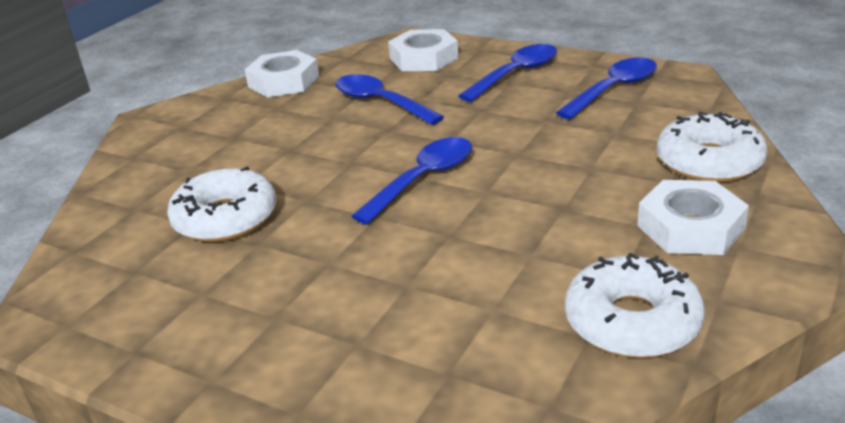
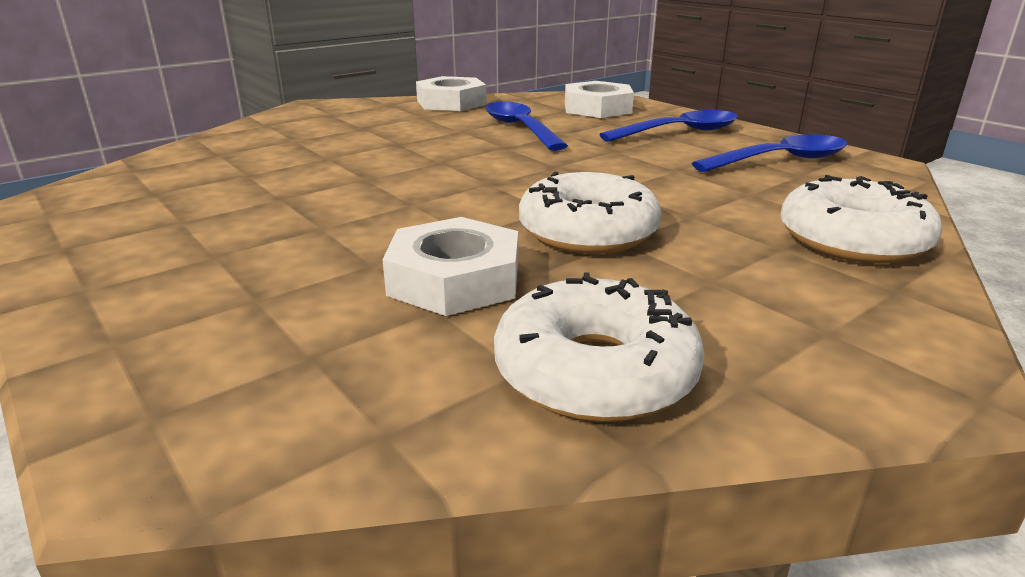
camera: 20 degrees right, 5 degrees down
white donut [167,166,276,242] -> white donut moved to [519,172,661,254]
blue spoon [351,137,472,225] -> none
white nut [637,180,749,255] -> white nut moved to [382,217,518,316]

